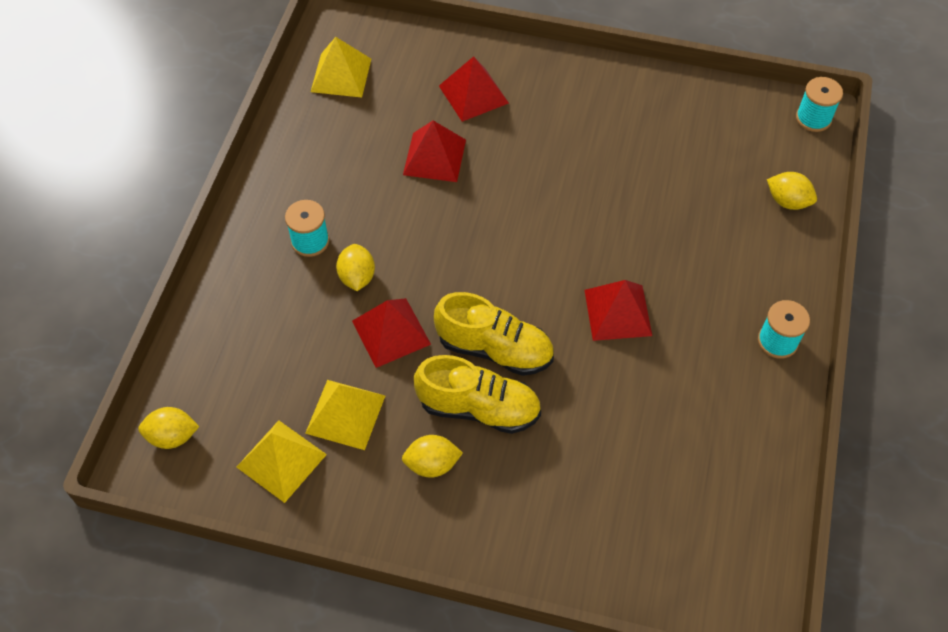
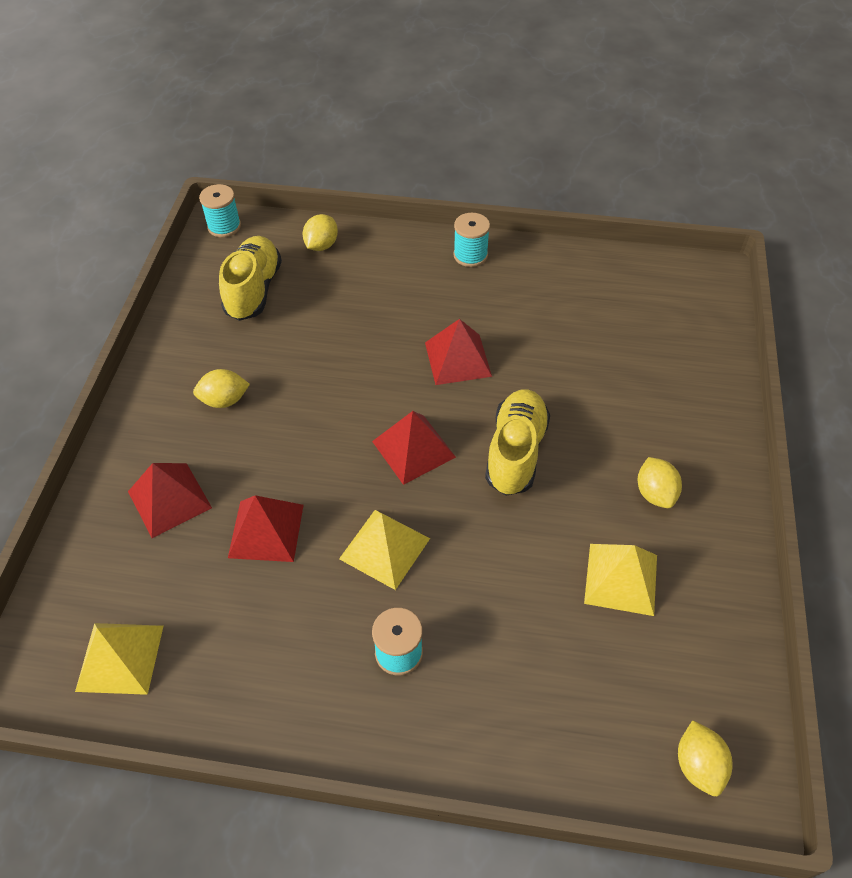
camera: 95 degrees left, 5 degrees down
yellow pyramid [237,420,327,503] -> yellow pyramid moved to [339,510,430,590]
yellow lemon [336,244,375,291] -> yellow lemon moved to [193,369,250,408]
red pyramid [352,298,431,368] -> red pyramid moved to [372,411,456,485]
yellow shoe [414,355,541,434] -> yellow shoe moved to [219,236,282,321]

